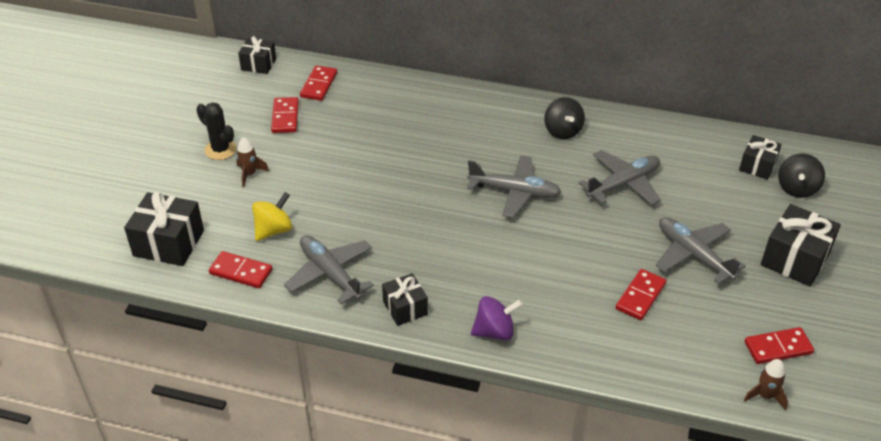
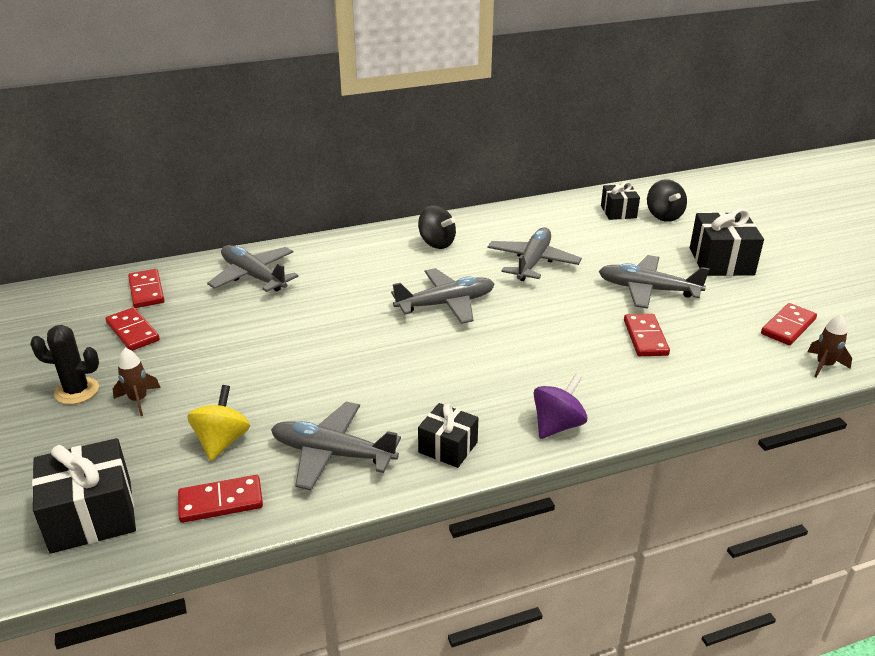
camera: 35 degrees left, 10 degrees down
black gift [238,36,276,74] -> none
none -> grey plane [207,245,299,292]

